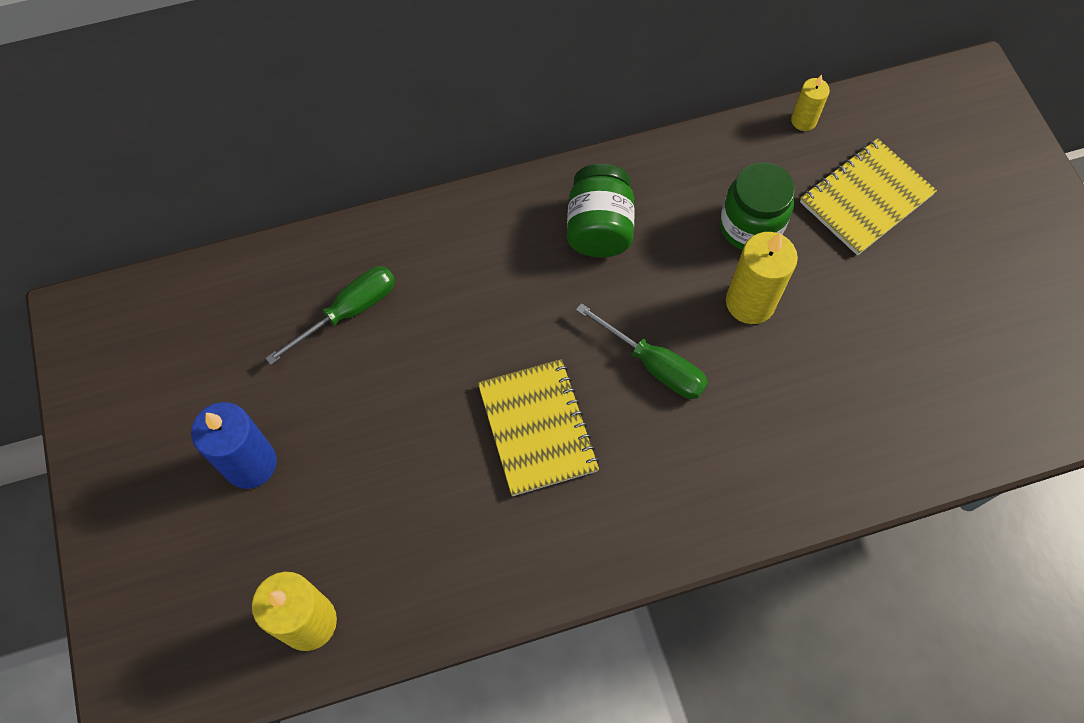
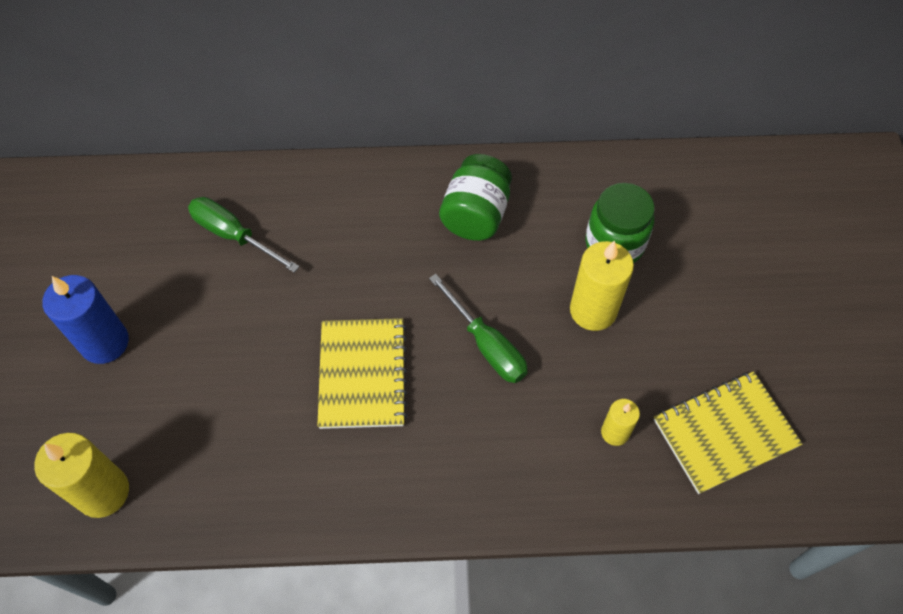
camera: 15 degrees right, 5 degrees down
green screwdriver [265,266,395,365] -> green screwdriver turned 120 degrees counterclockwise [188,197,299,273]
yellow candle [791,75,830,131] -> yellow candle moved to [601,399,640,446]
yellow notebook [800,138,937,256] -> yellow notebook moved to [654,371,803,494]

